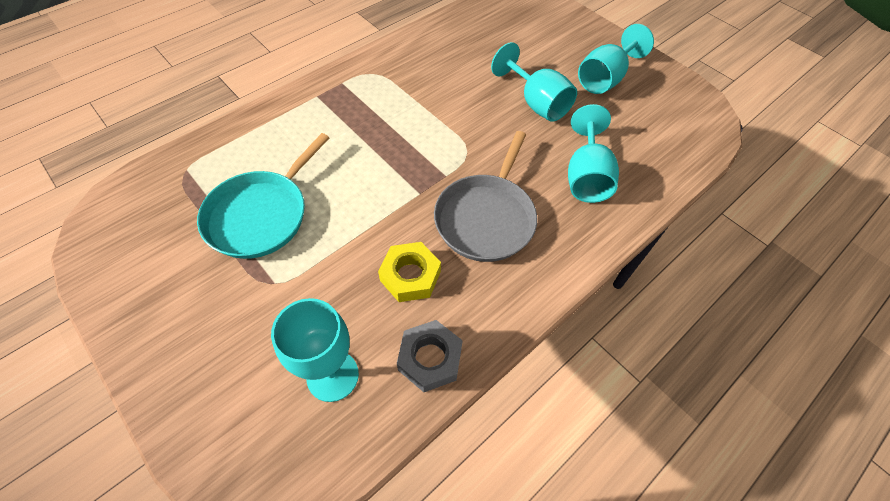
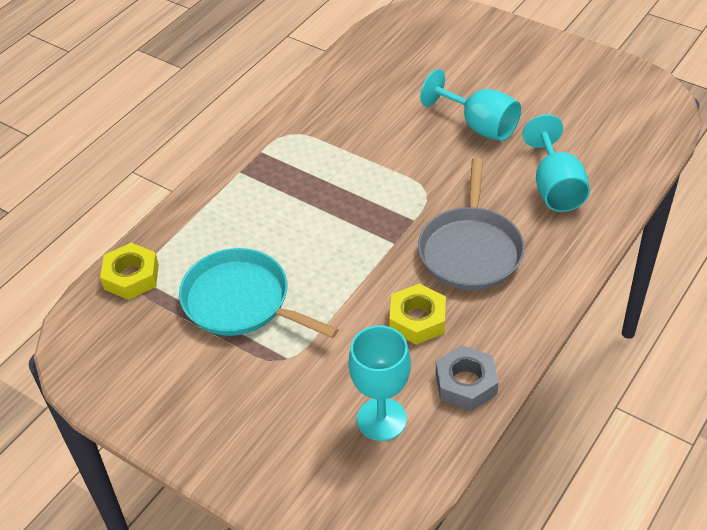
camera: 10 degrees left, 10 degrees down
turquoise pan [197,133,329,259] -> turquoise pan turned 105 degrees clockwise [179,248,339,338]
turquoise goblet [578,24,654,94] -> none
none -> yellow nut [100,243,159,300]

